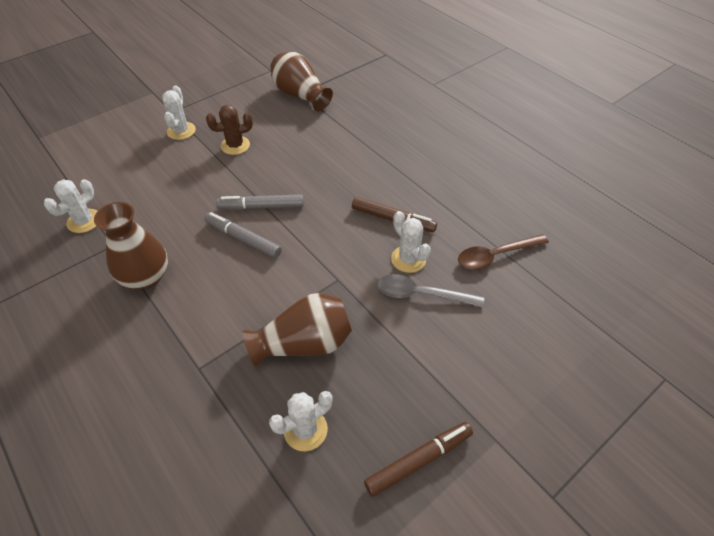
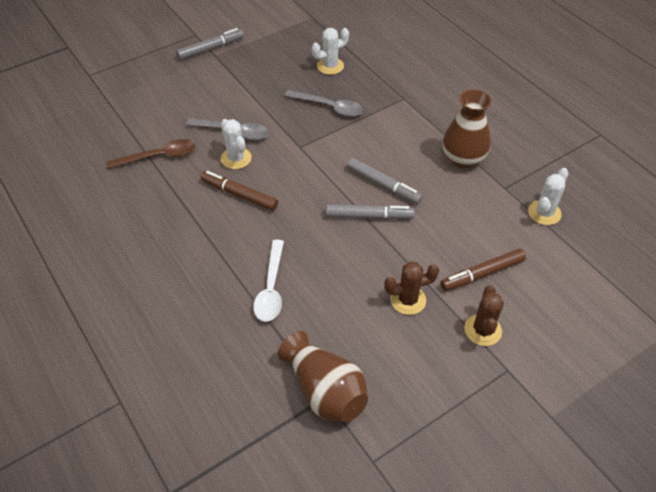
camera: 175 degrees left, 0 degrees up
white cactus [162,85,196,140] -> brown cactus [464,285,504,346]
brown vase [243,293,352,367] -> grey spoon [284,90,363,117]
brown marker [364,422,473,497] -> brown marker moved to [440,249,526,291]
none -> grey marker [176,28,244,60]
none -> white spoon [253,240,284,322]

